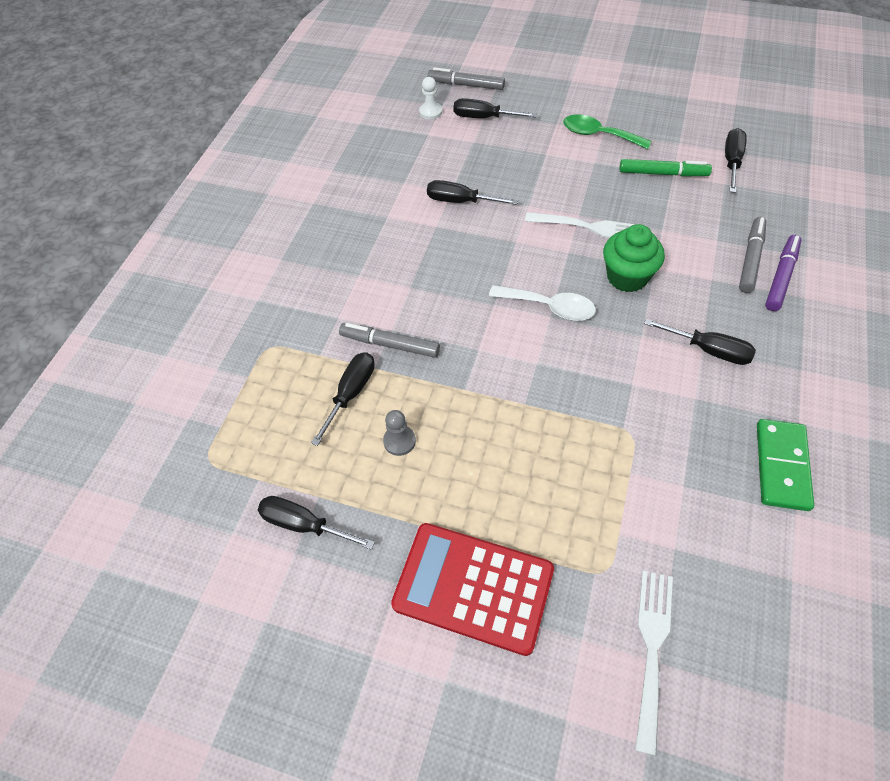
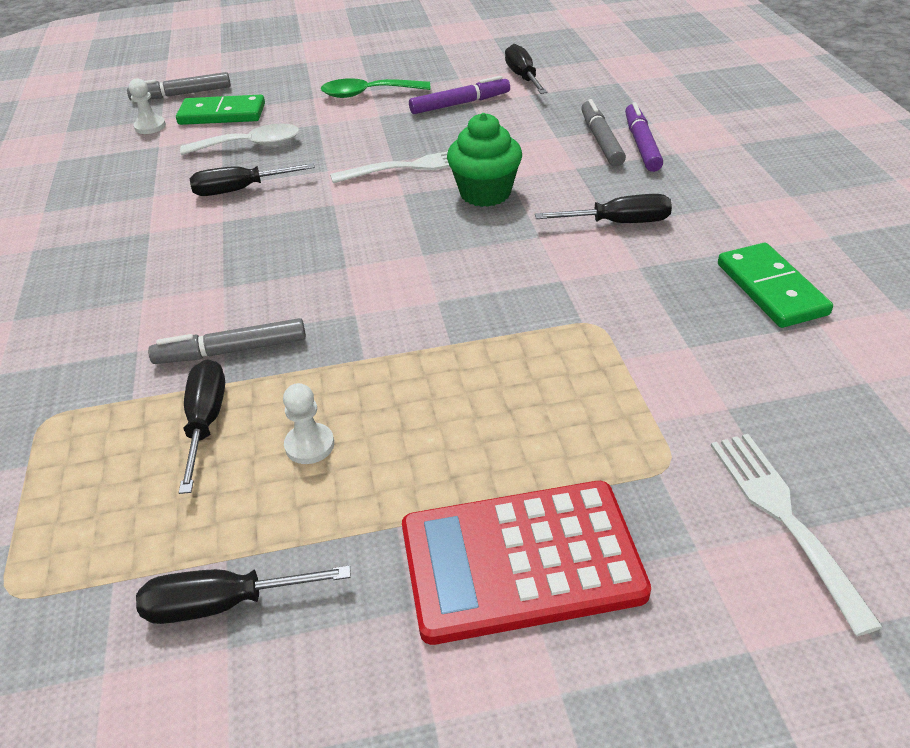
camera: 30 degrees left, 15 degrees down
grey pawn [383,410,416,456] -> white pawn [283,383,334,464]
black screwdriver [453,98,537,118] -> green domino [176,95,265,125]
white spoon [489,285,596,321] -> white spoon moved to [180,123,299,155]
green marker [619,159,712,177] -> purple marker [409,76,510,114]

